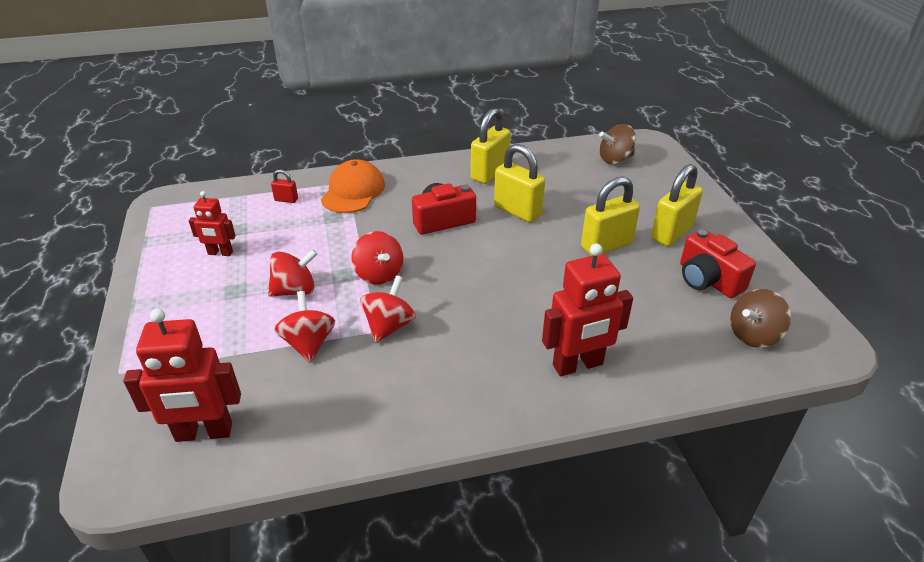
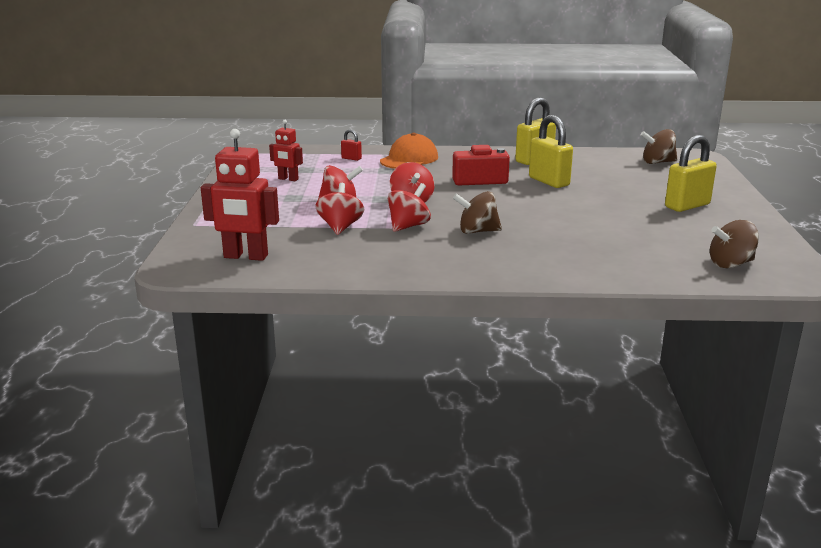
camera: 15 degrees right, 15 degrees down
red robot [542,243,633,376] -> none
yellow padlock [581,176,640,256] -> none
red camera [680,229,756,298] -> none
none -> brown spinning top [453,191,502,234]

